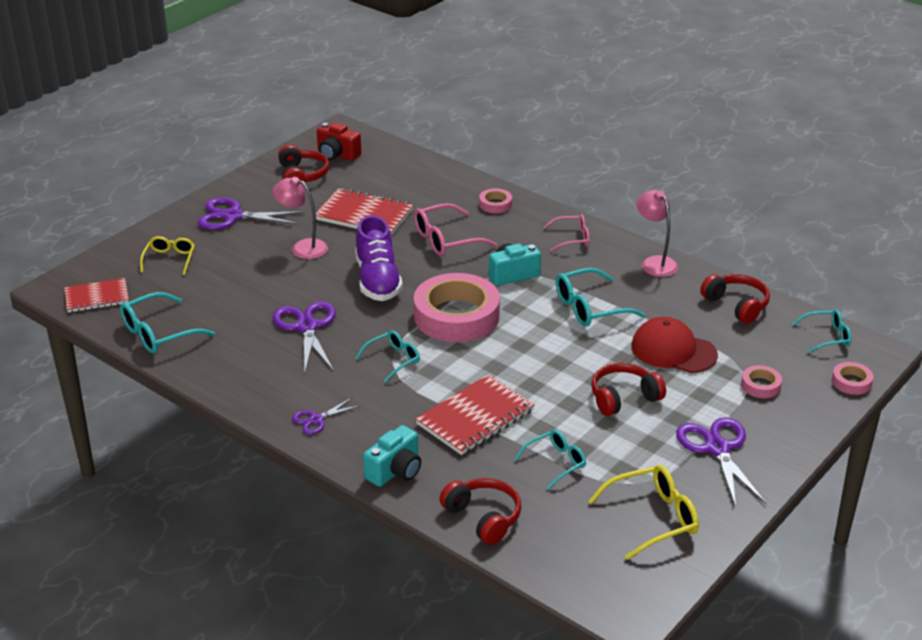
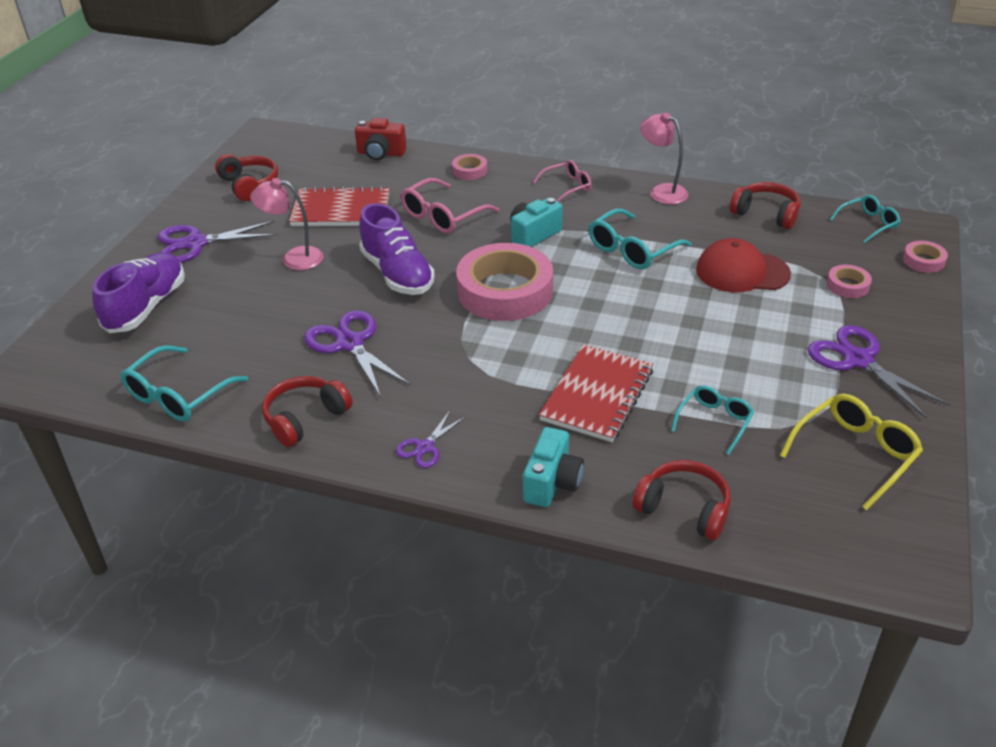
camera: 20 degrees left, 5 degrees up
red notebook [64,278,129,312] -> none
yellow glasses [140,236,195,275] -> purple shoe [93,252,185,333]
red camera [317,122,361,161] -> red camera moved to [355,118,406,160]
turquoise glasses [355,330,420,383] -> none
red headphones [591,363,666,416] -> red headphones moved to [262,376,353,447]

